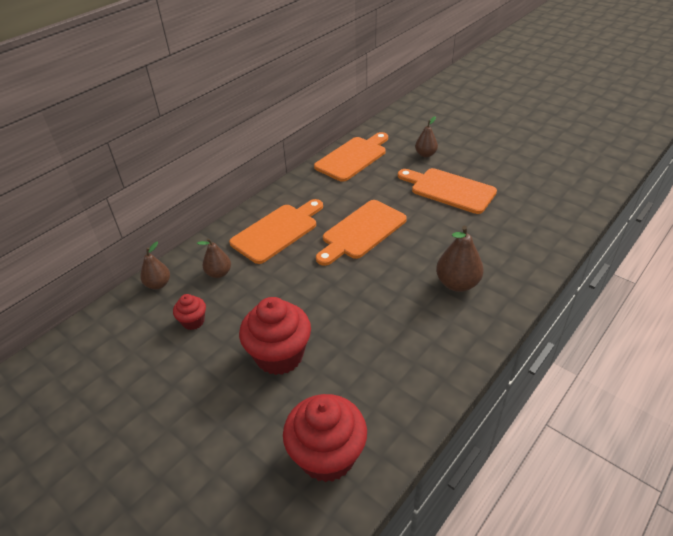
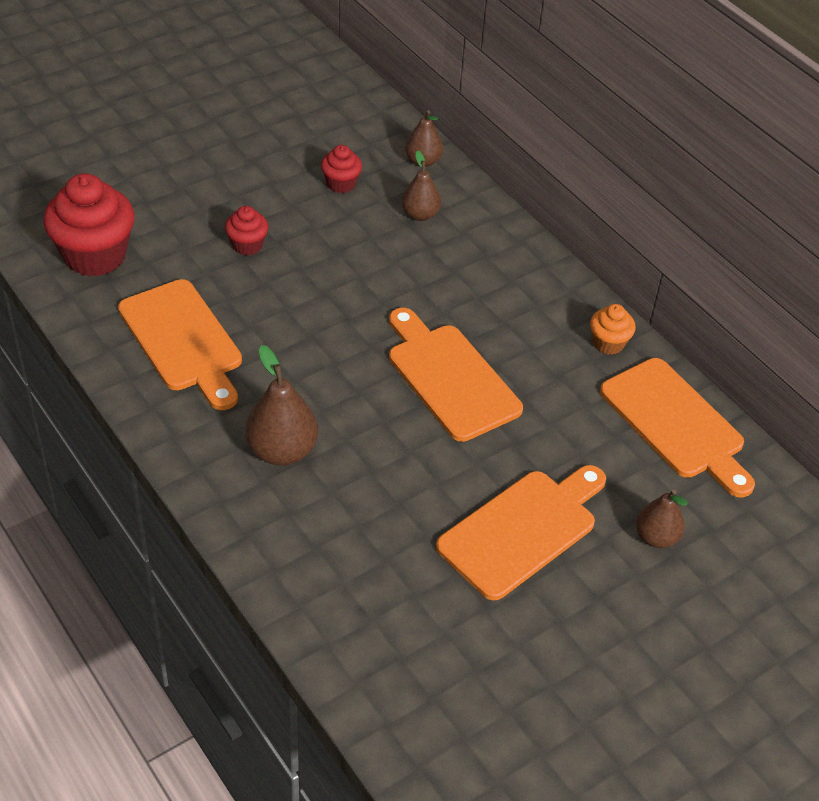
camera: 100 degrees right, 5 degrees up
orange cutting board [229,199,323,264] -> orange cutting board moved to [118,279,242,410]
red cupcake [239,297,311,375] -> red cupcake [225,206,269,255], size x0.50
none -> orange cupcake [590,304,636,355]

